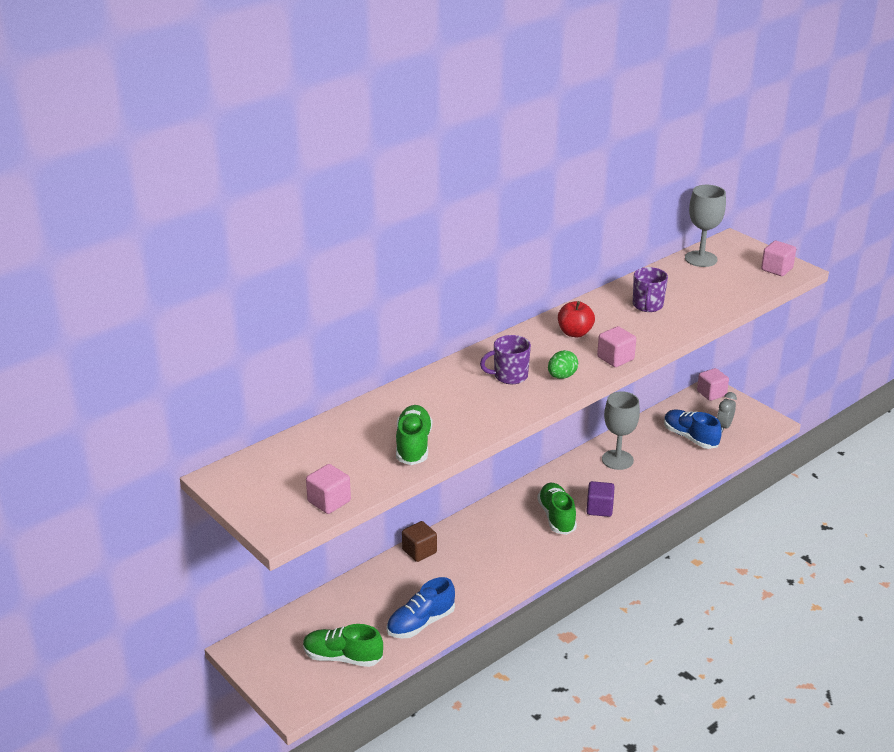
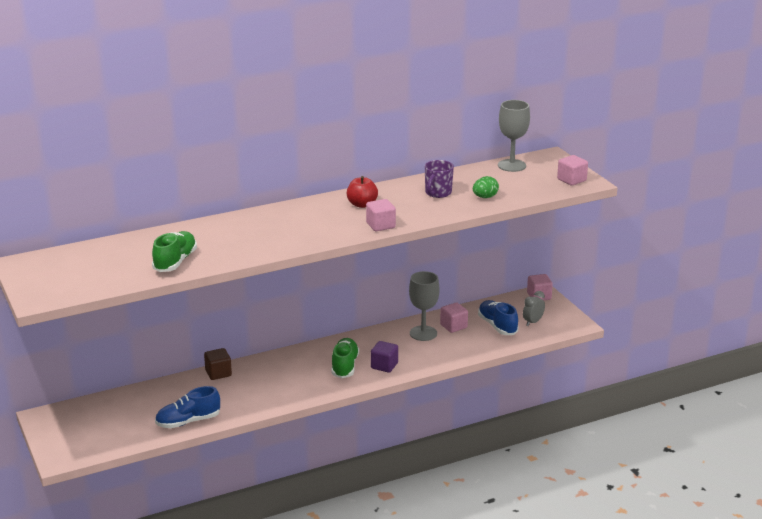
camera: 15 degrees right, 5 degrees down
green shoe [303,624,383,667] -> none
pink cube [306,464,351,514] -> pink cube moved to [440,302,468,333]
purple mug [480,335,531,384] -> none
green egg [548,350,578,379] -> green egg moved to [473,176,499,198]

